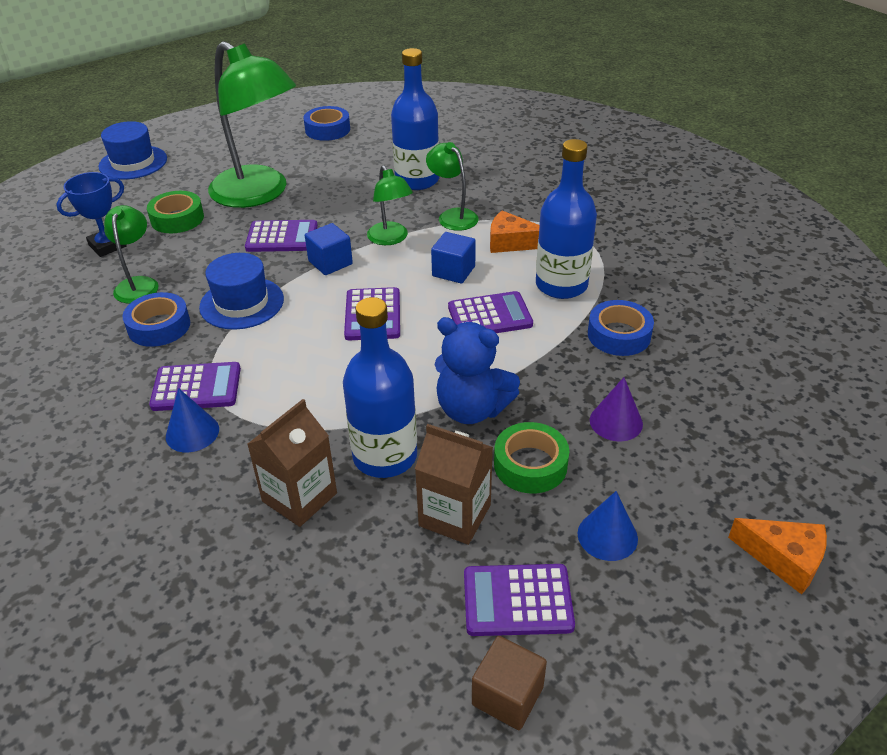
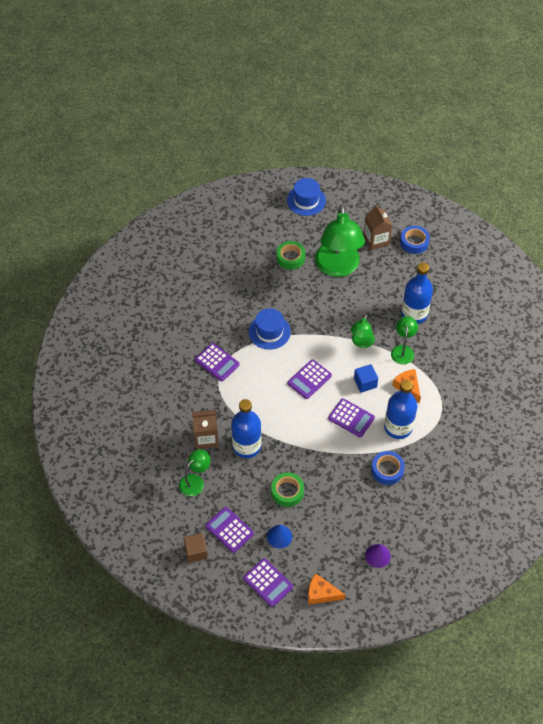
camera: 45 degrees right, 15 degrees up
blue trophy [57,172,127,257] -> none
green lamp [104,205,159,303] -> green lamp moved to [179,449,210,496]
blue tape [123,292,190,347] -> none
blue cone [166,388,219,453] -> none
purple calculator [245,220,318,252] -> purple calculator moved to [243,558,293,607]
blue cube [305,223,353,275] -> none
brown carton [415,424,493,545] -> brown carton moved to [363,205,392,250]
blue teddy bear [434,317,520,424] -> none
purple cone [590,377,643,441] -> purple cone moved to [365,544,391,568]
orange cheese [728,518,827,595] -> orange cheese turned 120 degrees clockwise [308,573,345,604]

